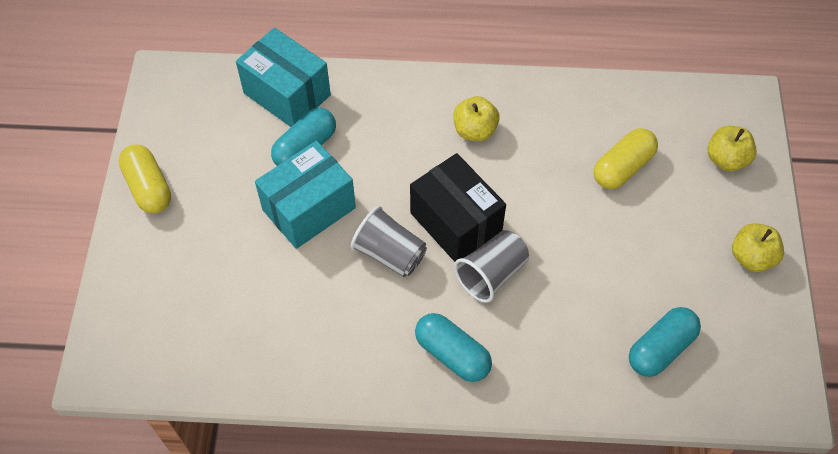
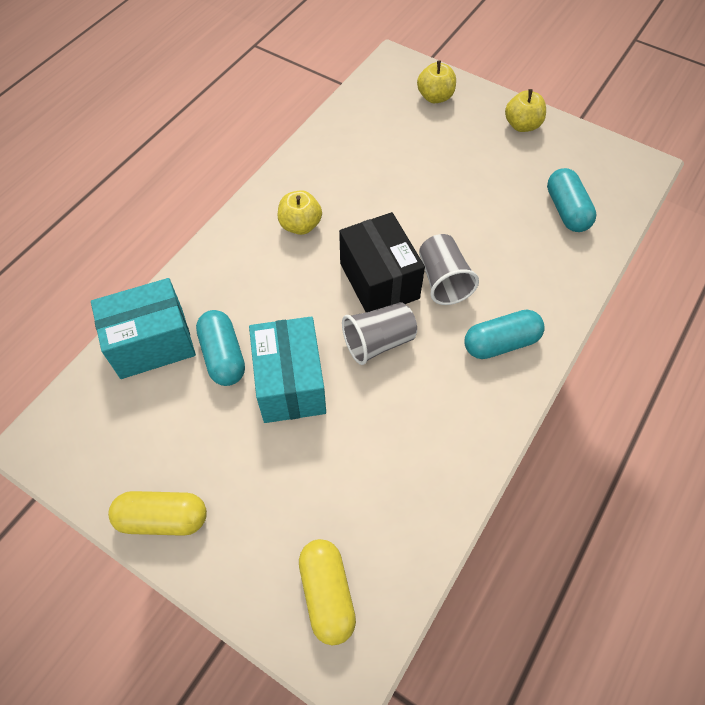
camera: 60 degrees left, 0 degrees up
black box [410,153,506,262] -> black box turned 75 degrees clockwise [339,212,425,312]
yellow capsule [594,128,658,189] -> yellow capsule moved to [299,539,356,645]

